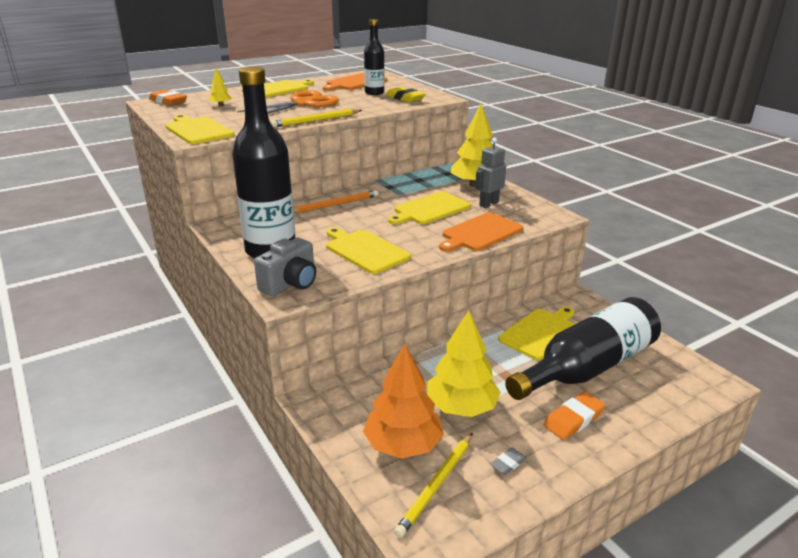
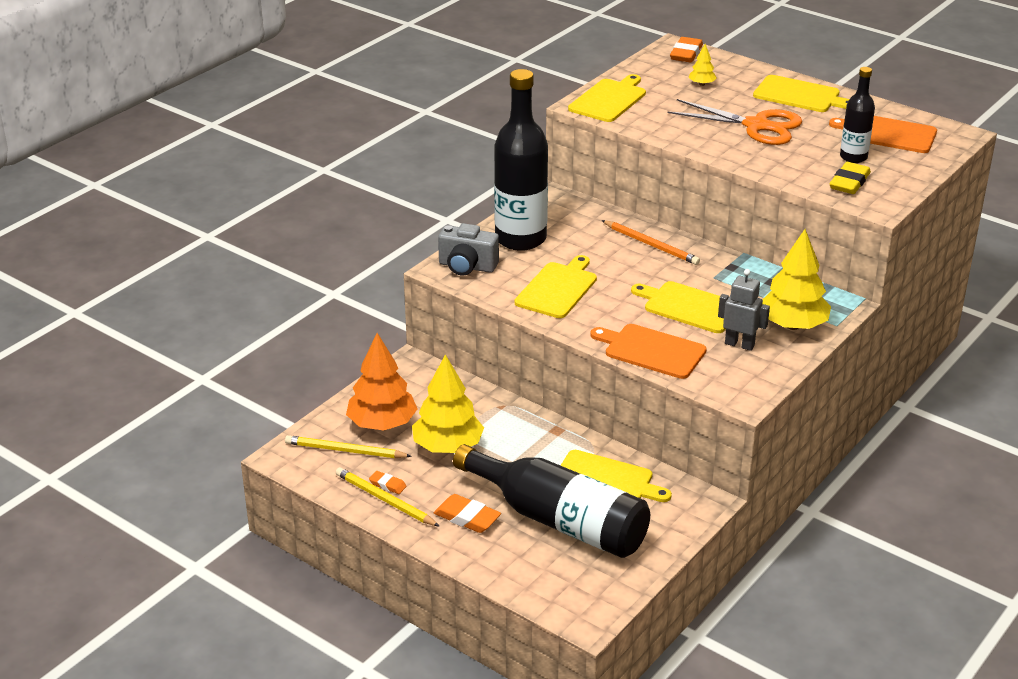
camera: 70 degrees right, 5 degrees up
yellow pencil [271,109,362,127] -> yellow pencil moved to [336,467,440,527]
grey eraser [490,448,527,475] -> orange eraser [369,471,406,494]

